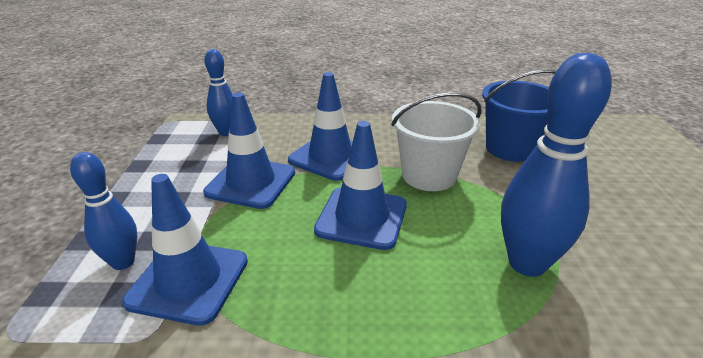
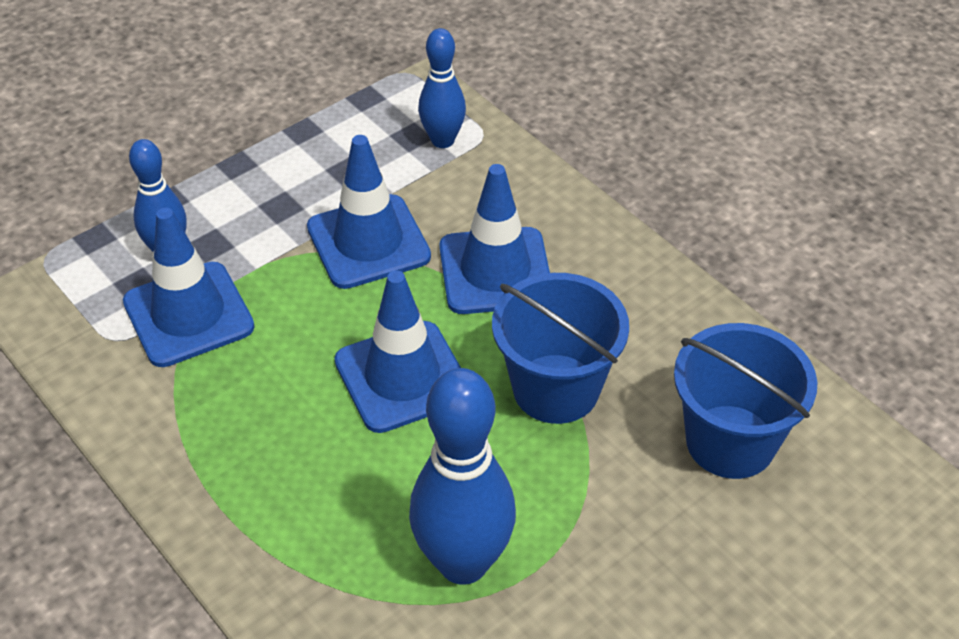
camera: 50 degrees right, 15 degrees up
white bucket [391,92,482,191] -> blue bucket [492,273,629,424]

